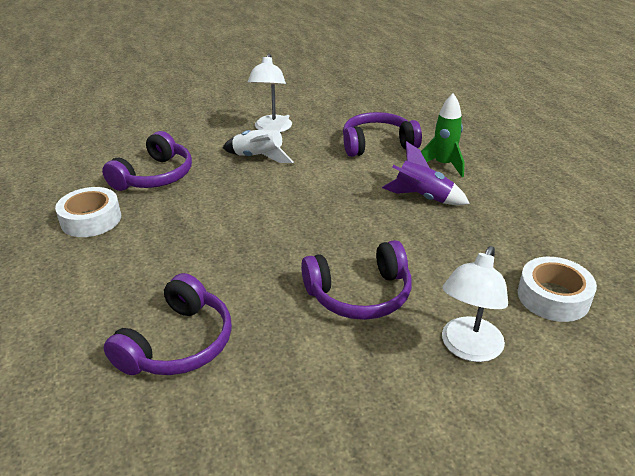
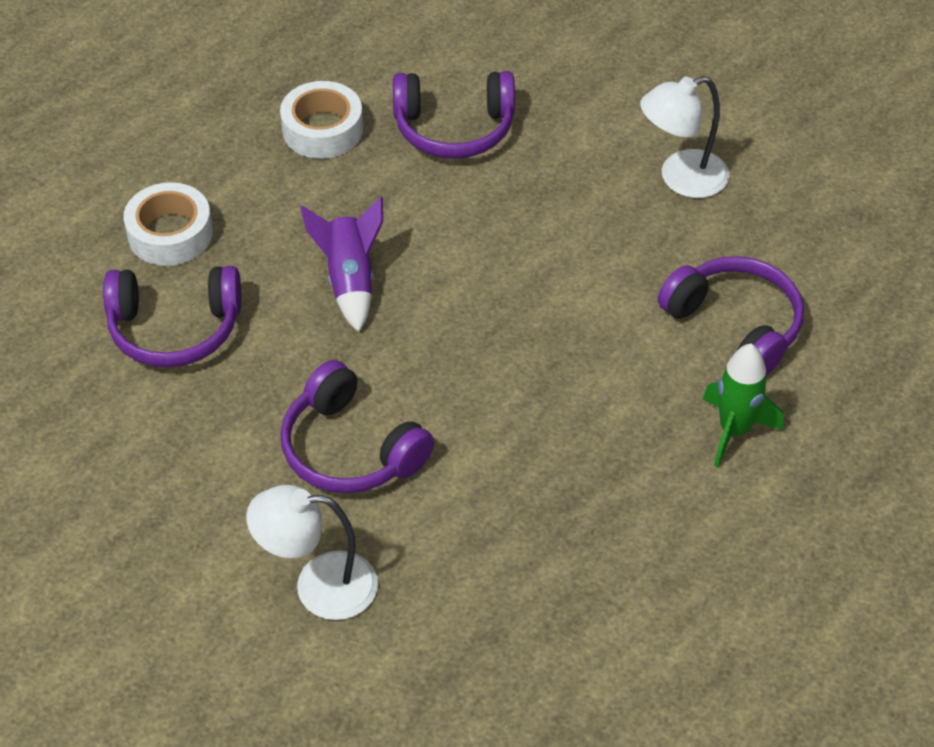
camera: 60 degrees right, 15 degrees up
white rocket [223,115,293,163] -> none
purple rocket [382,141,470,205] -> purple rocket moved to [300,197,383,332]
white tape [518,257,597,322] -> white tape moved to [123,182,213,266]

